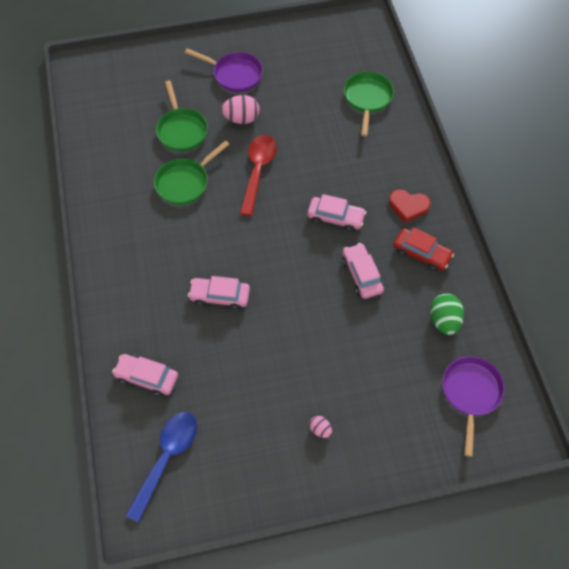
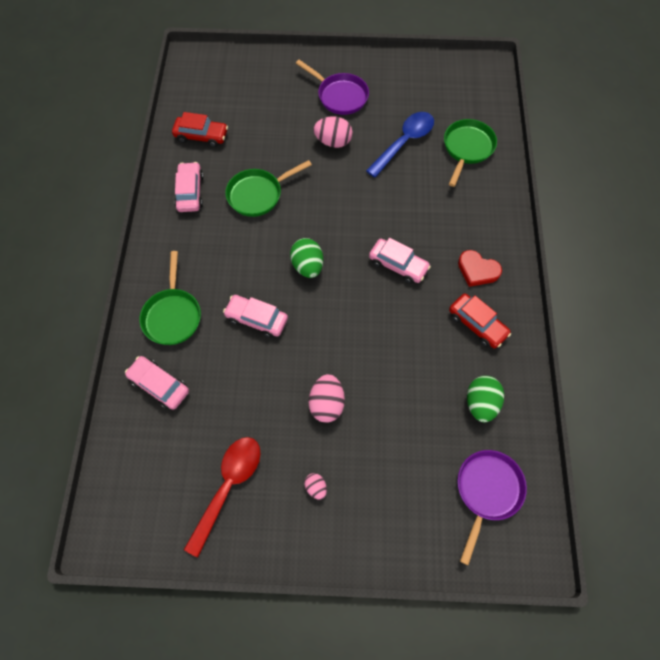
camera: 15 degrees right, 5 degrees up
blue spoon [125,412,197,523] -> blue spoon moved to [366,112,434,178]
green pan [156,80,208,152] -> green pan moved to [140,251,201,345]
red spoon [240,135,277,216] -> red spoon moved to [184,437,261,557]
pink car [342,243,384,299] -> pink car moved to [174,162,204,212]
none -> red car [172,112,228,147]
none -> green egg [290,238,323,278]
none -> pink egg [308,374,345,423]

